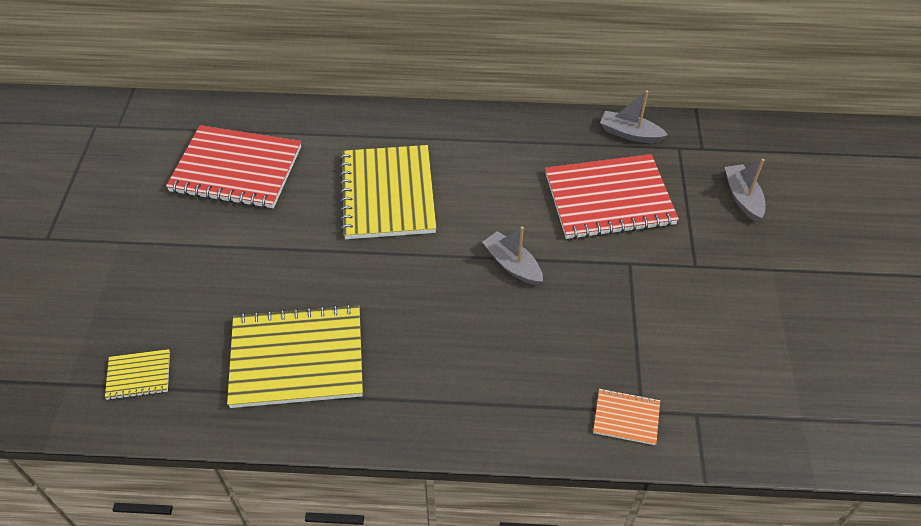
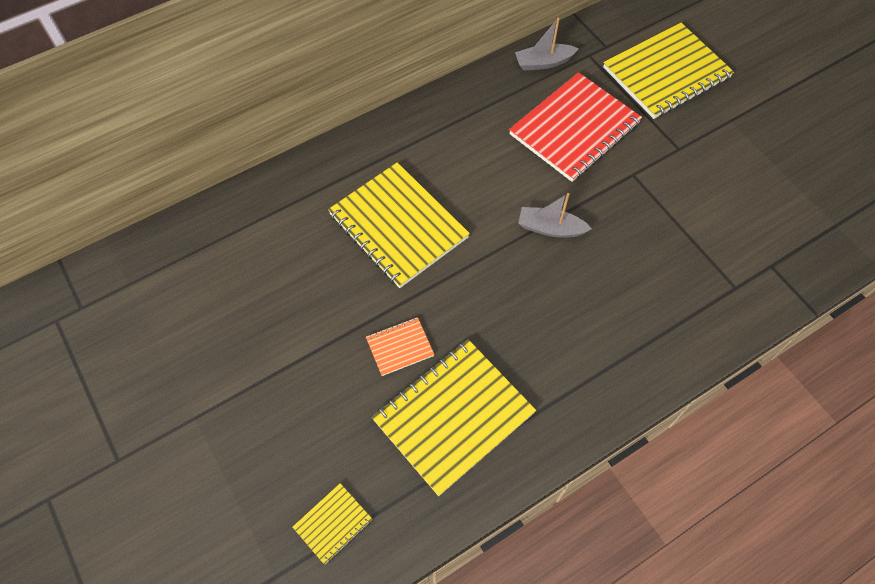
camera: 35 degrees left, 10 degrees up
red notebook [166,125,301,209] -> none
orange notebook [593,388,660,445] -> orange notebook moved to [366,317,435,376]
grey boat [725,159,766,222] -> yellow notebook [603,23,734,119]

